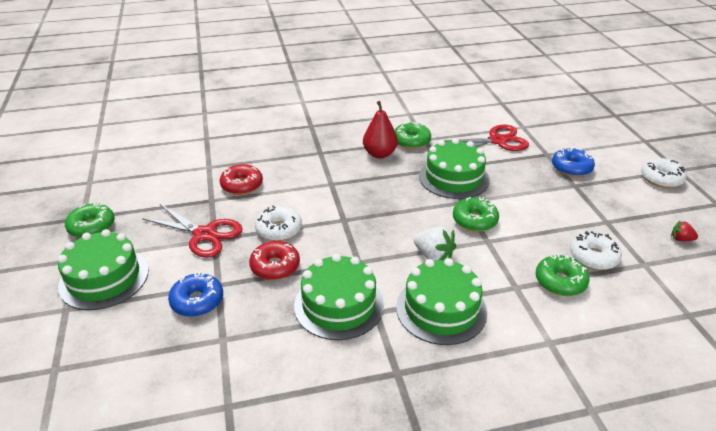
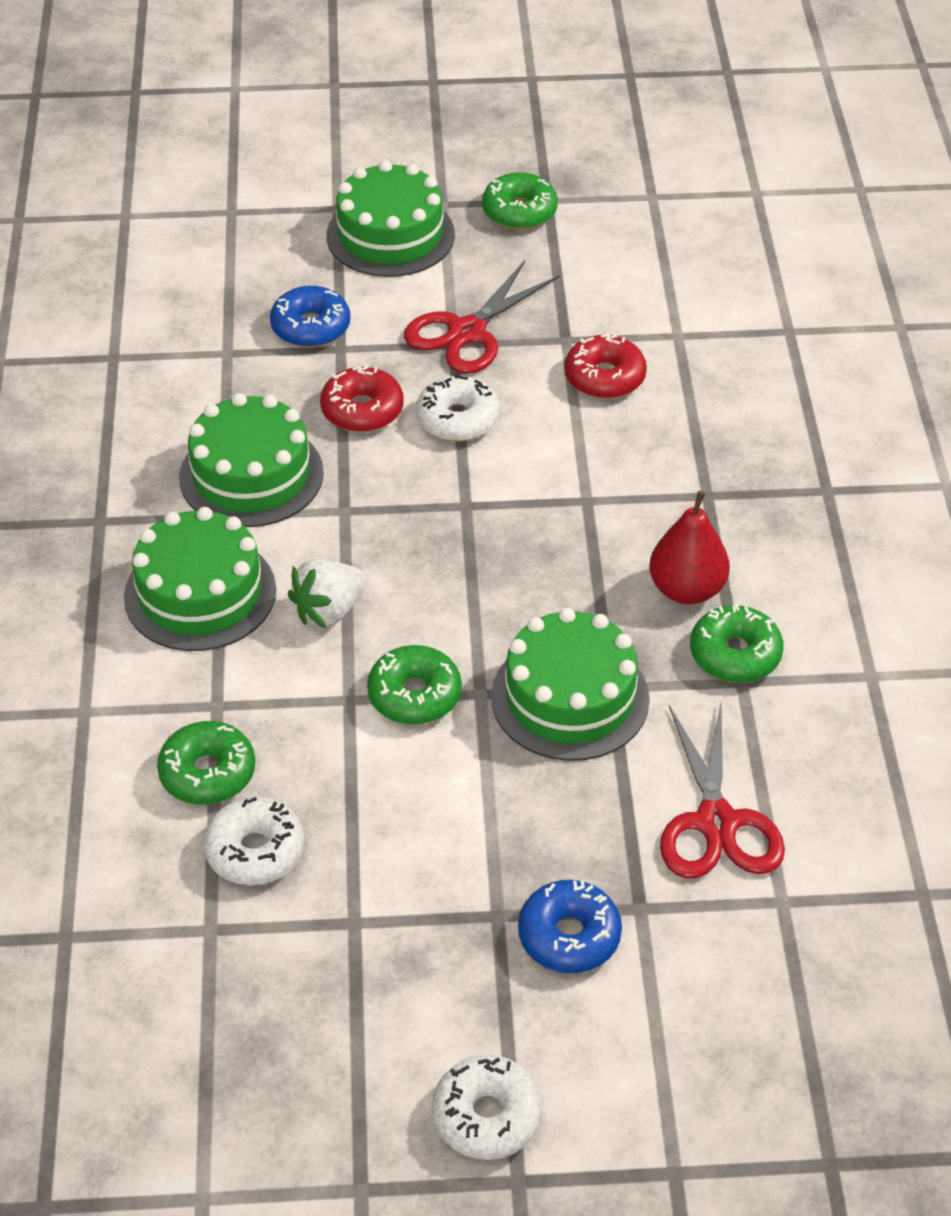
camera: 100 degrees right, 10 degrees up
red strawberry [671,221,698,241] -> none

